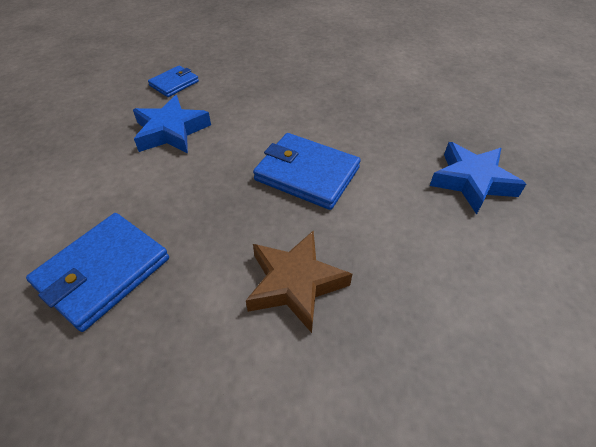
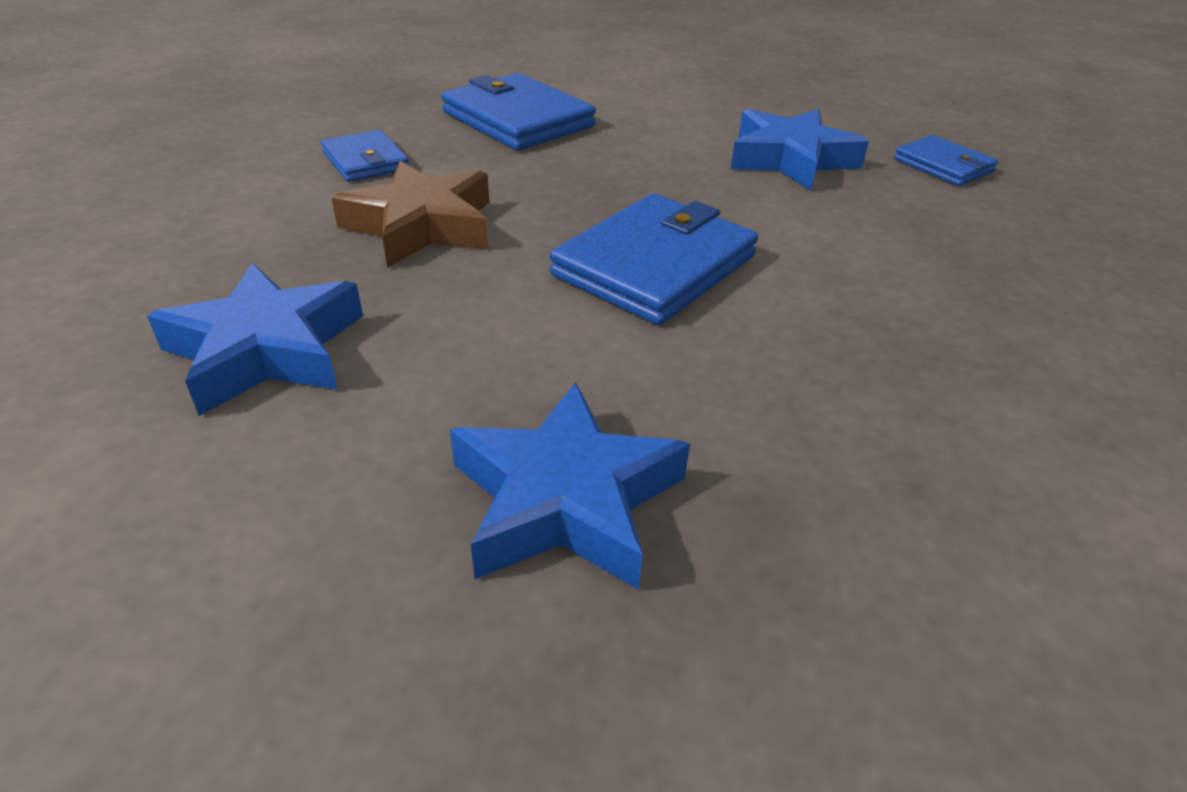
camera: 100 degrees right, 10 degrees down
none -> blue star [147,263,363,416]
none -> blue wallet [321,130,409,182]

